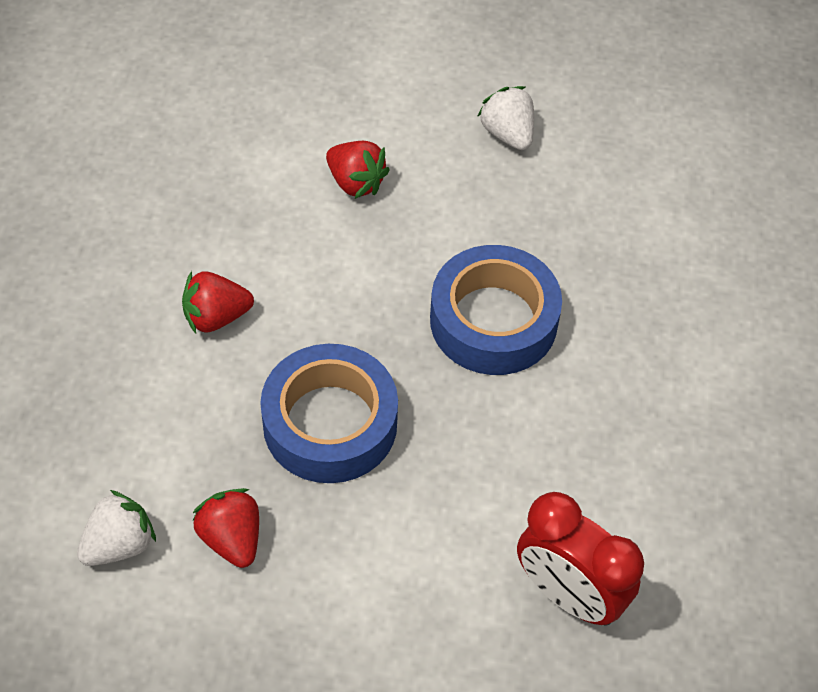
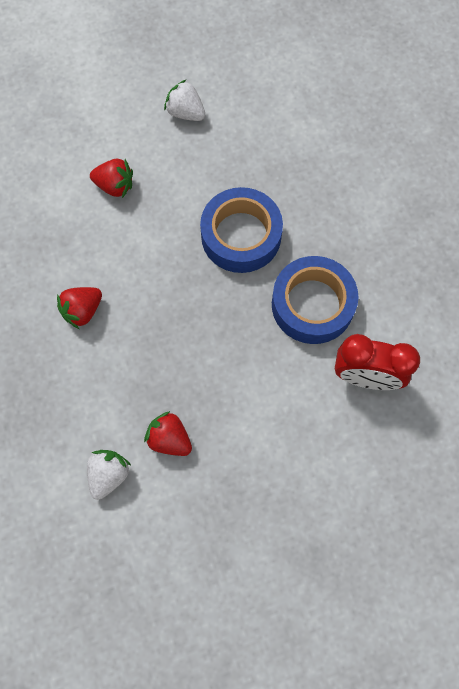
camera: 25 degrees left, 15 degrees up
blue tape [260,344,398,483] -> blue tape moved to [272,256,359,344]

